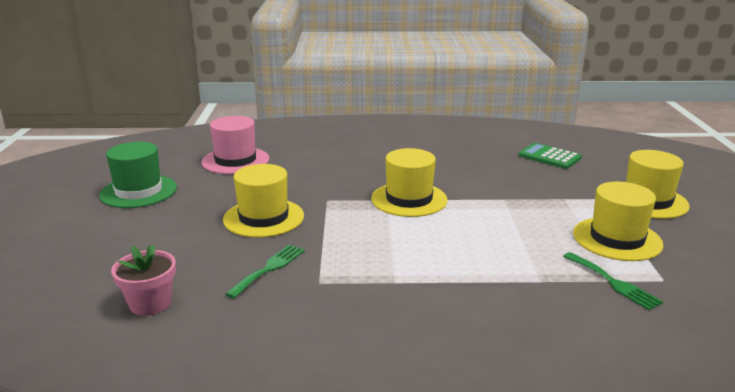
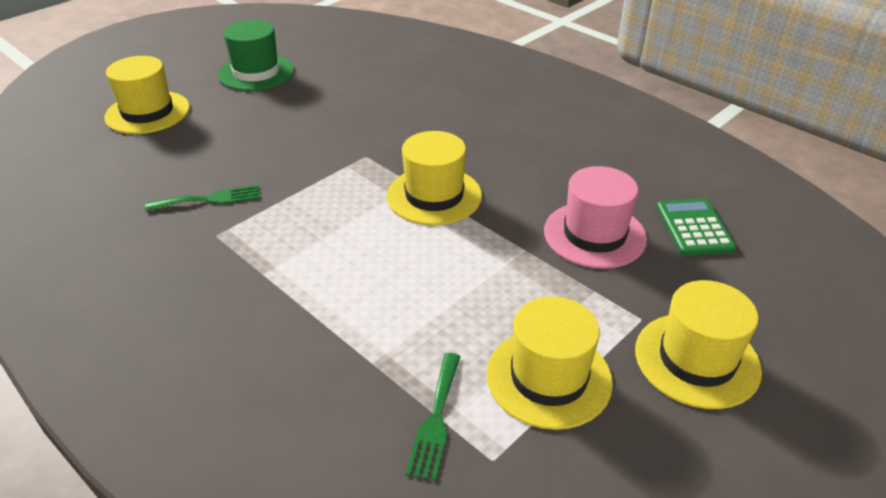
camera: 45 degrees right, 15 degrees up
pink flower pot [111,245,176,316] -> none
pink hat [201,116,269,174] -> pink hat moved to [544,166,647,269]
yellow hat [223,164,304,238] -> yellow hat moved to [104,56,190,134]

